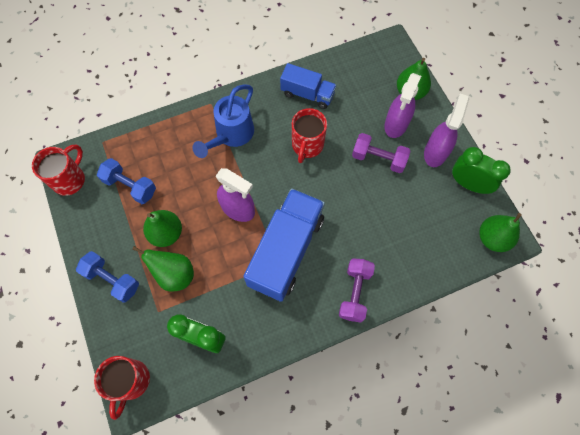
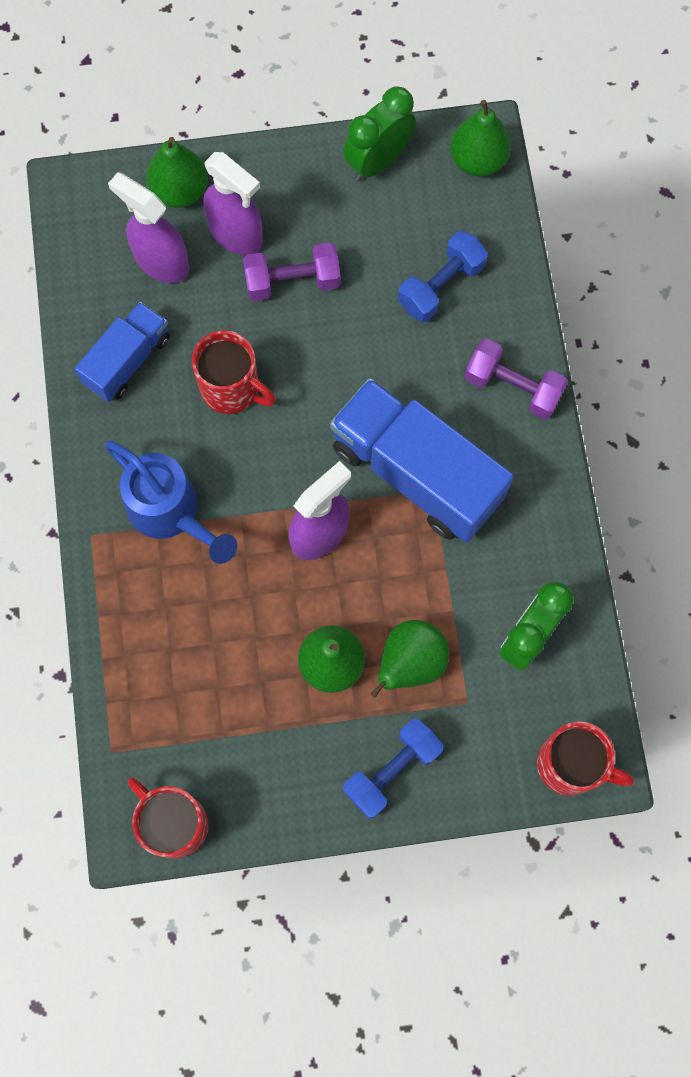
camera: 75 degrees left, 5 degrees up
blue dumbbell [97,158,156,204] -> blue dumbbell moved to [398,231,488,322]
purple dumbbell [352,133,410,173] -> purple dumbbell turned 45 degrees clockwise [243,243,341,301]
purple spray bottle [424,94,469,167] -> purple spray bottle moved to [108,172,189,283]

